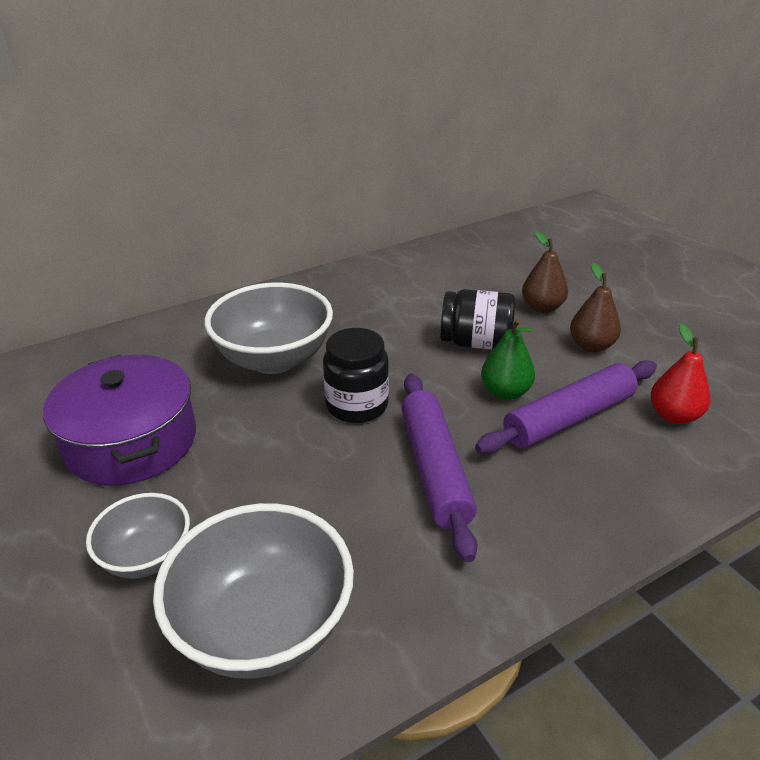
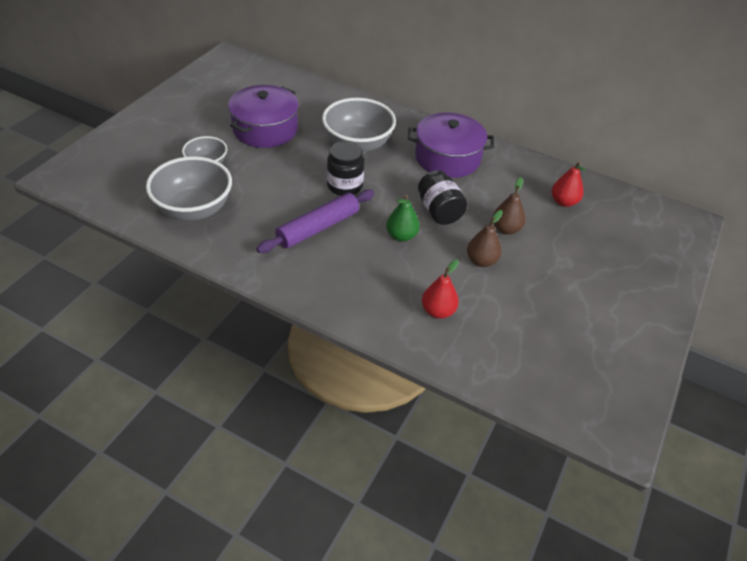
camera: 55 degrees right, 10 degrees up
purple rolling pin [475,360,657,454] -> none
none -> purple pot [408,112,494,178]
none -> red pear [552,162,586,207]

